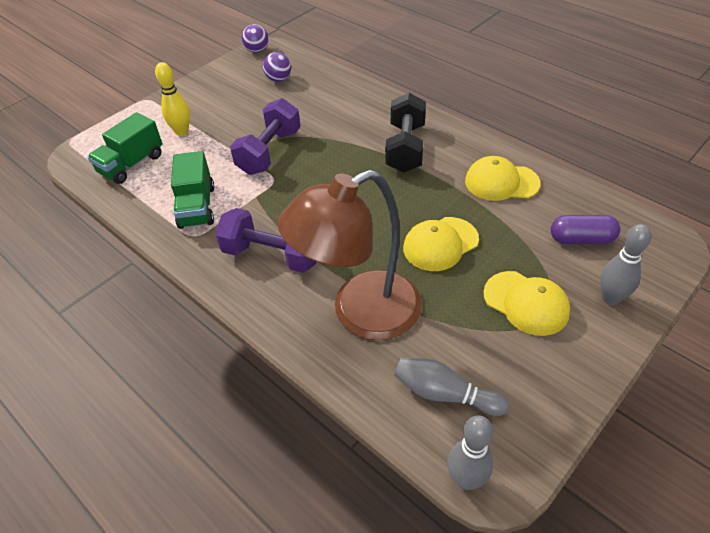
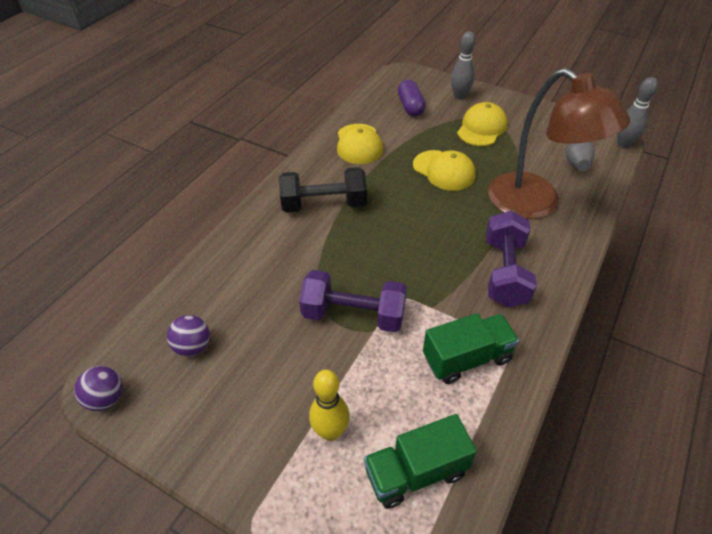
camera: 105 degrees left, 0 degrees up
green truck [87,112,163,184] -> green truck turned 135 degrees clockwise [364,414,477,509]

